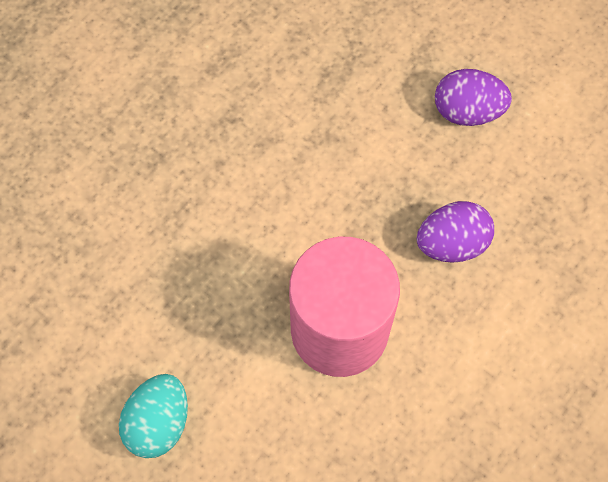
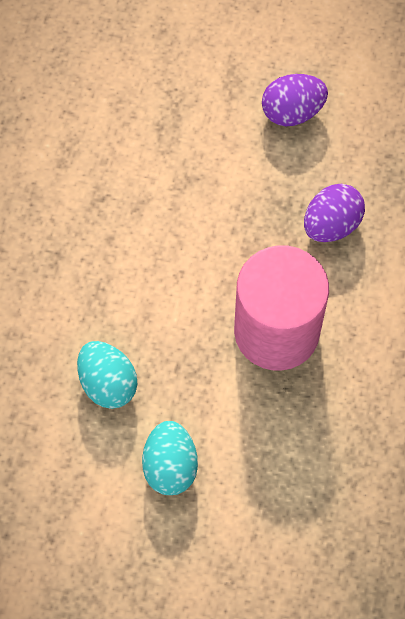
camera: 25 degrees left, 0 degrees up
none -> turquoise egg [77,341,137,409]

